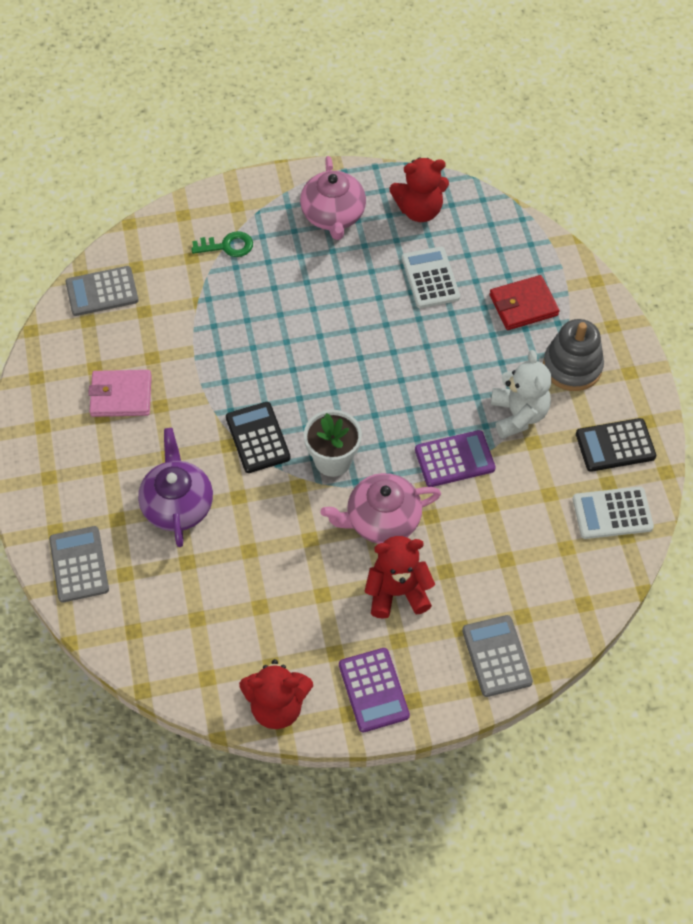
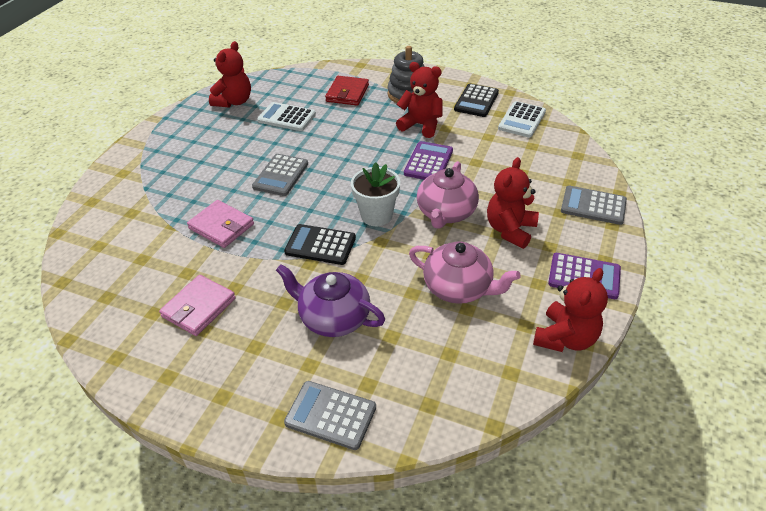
camera: 55 degrees left, 15 degrees down
grey calculator [66,266,139,316] -> grey calculator moved to [252,154,308,196]
green key [191,231,253,257] -> none
pink teapot [300,156,366,240] -> pink teapot moved to [409,242,520,304]
white teddy bear [491,350,552,439] -> red teddy bear [396,62,442,138]
none -> pink wallet [187,200,254,248]

